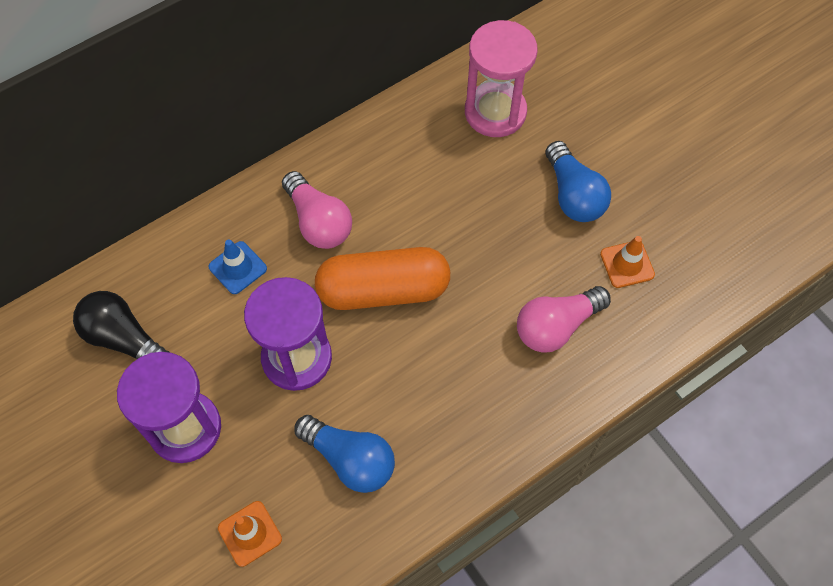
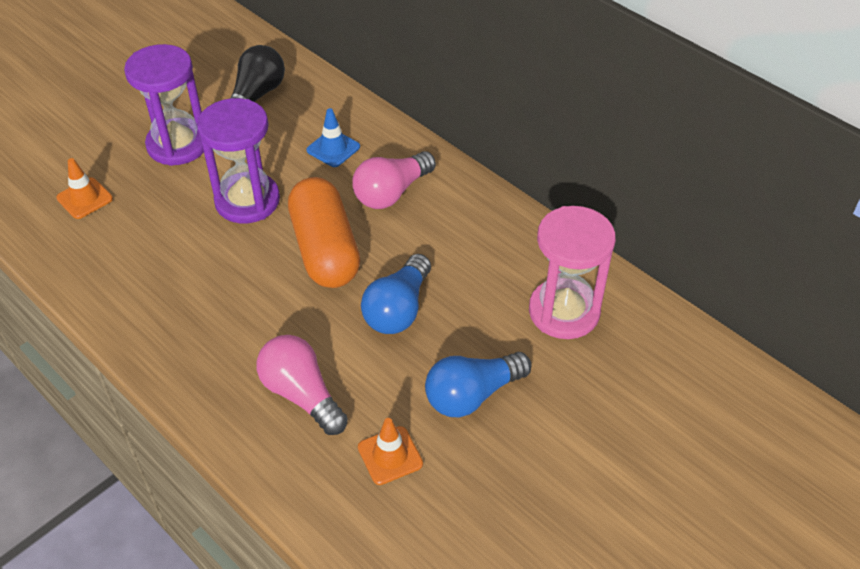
camera: 80 degrees right, 15 degrees down
blue light bulb [295,415,395,493] -> blue light bulb moved to [361,254,431,334]

